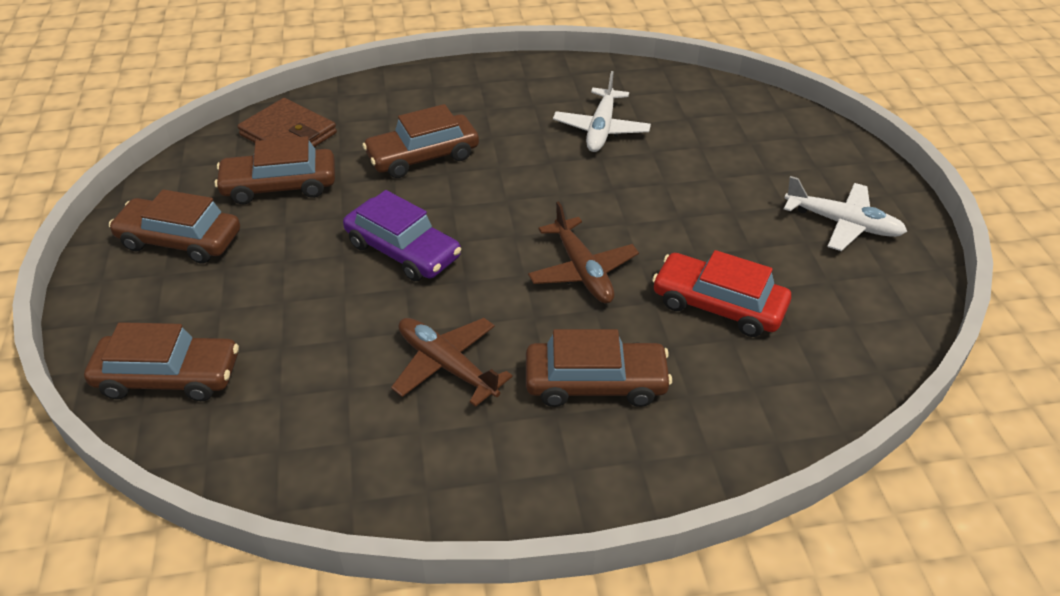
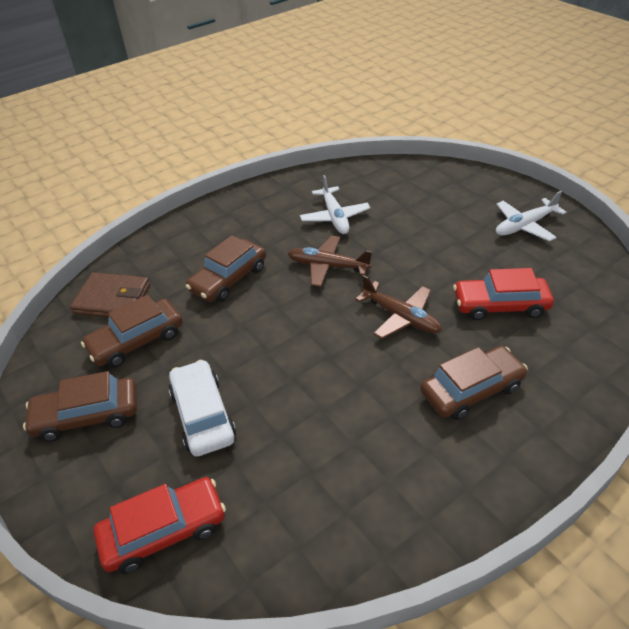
camera: 25 degrees left, 0 degrees up
brown car [84,322,239,401] -> red car [94,477,226,574]
purple car [343,190,461,281] -> none
brown plane [391,318,513,407] -> brown plane moved to [287,236,372,287]
white plane [784,176,907,251] -> white plane turned 150 degrees clockwise [496,191,567,241]
none -> white car [169,360,236,456]

